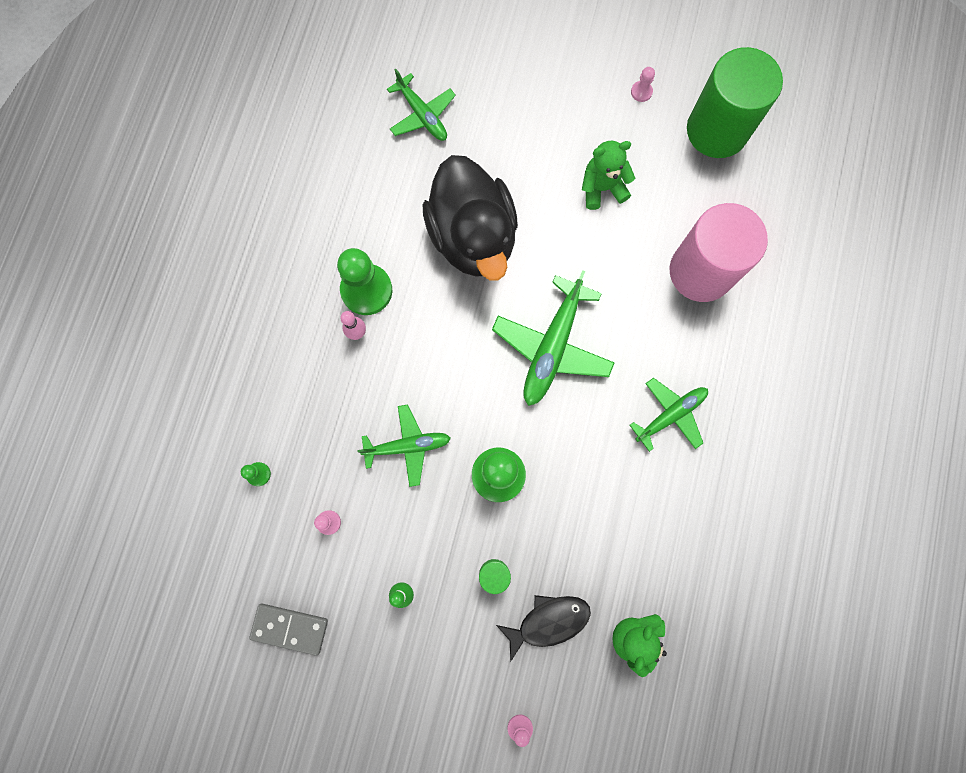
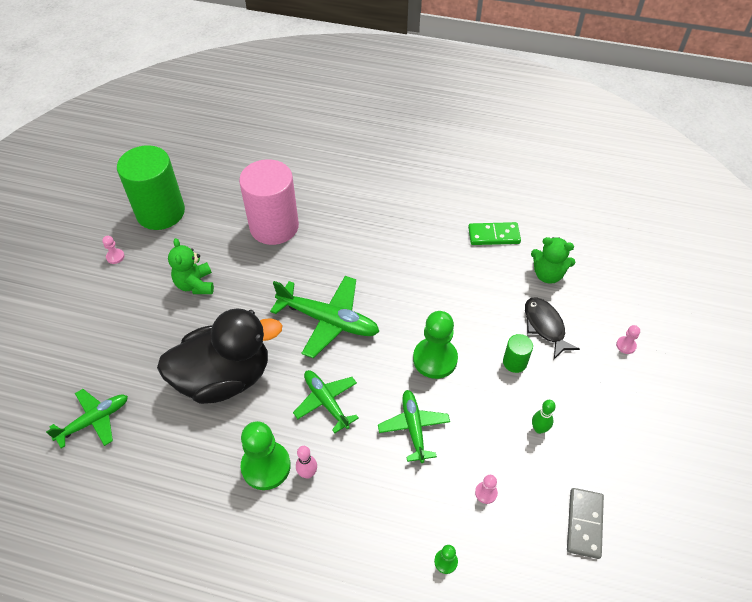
camera: 90 degrees left, 25 degrees down
green plane [630,378,708,452] -> green plane moved to [293,370,359,433]
none -> green domino [468,222,521,245]

